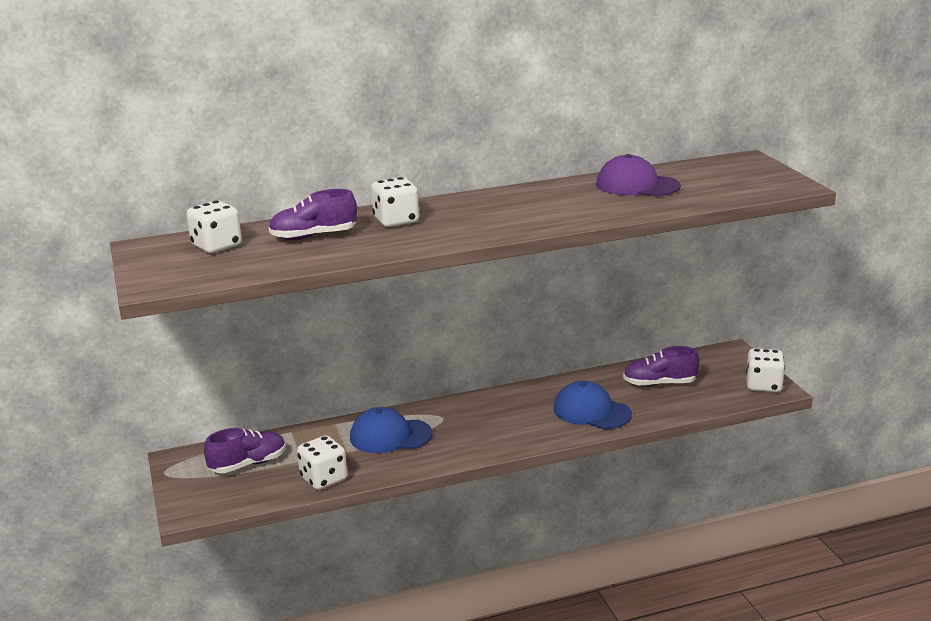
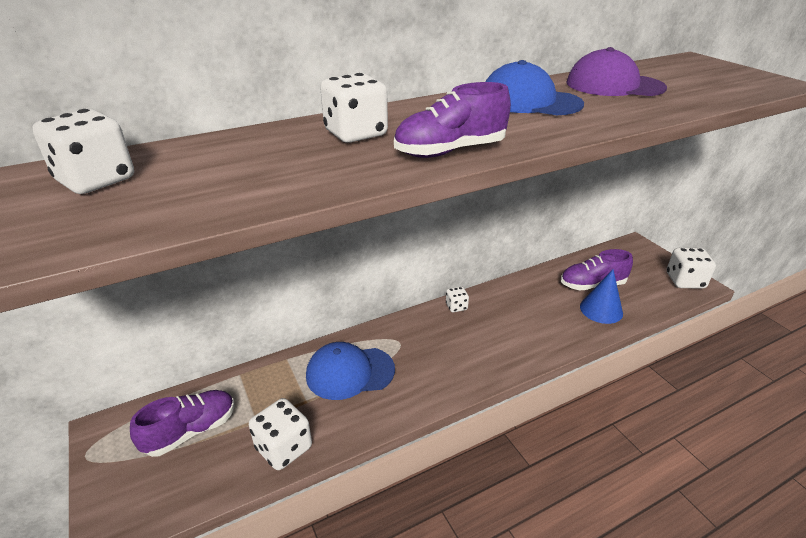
camera: 10 degrees left, 10 degrees up
purple shoe [268,189,357,240] -> purple shoe moved to [394,82,511,158]
blue cap [553,381,632,429] -> blue cap moved to [486,60,584,115]
none -> white dice [446,287,469,312]
none -> blue cone [580,269,623,324]

